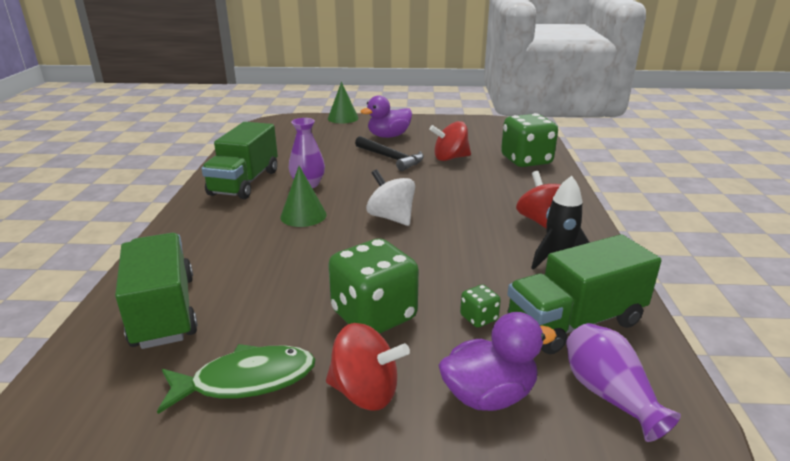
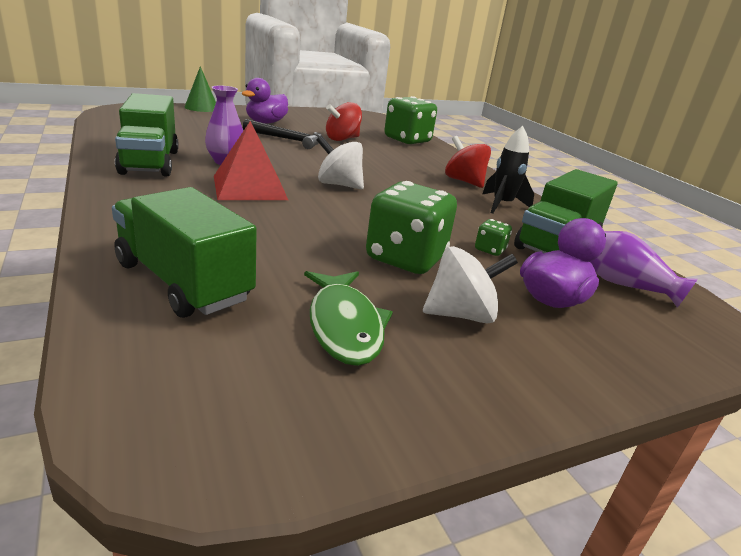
camera: 30 degrees left, 0 degrees up
green fish [157,344,316,414] -> green fish turned 120 degrees clockwise [304,271,393,366]
green cone [280,166,327,227] -> red pyramid [214,121,288,200]
red spinning top [326,323,410,411] -> white spinning top [423,246,518,324]

